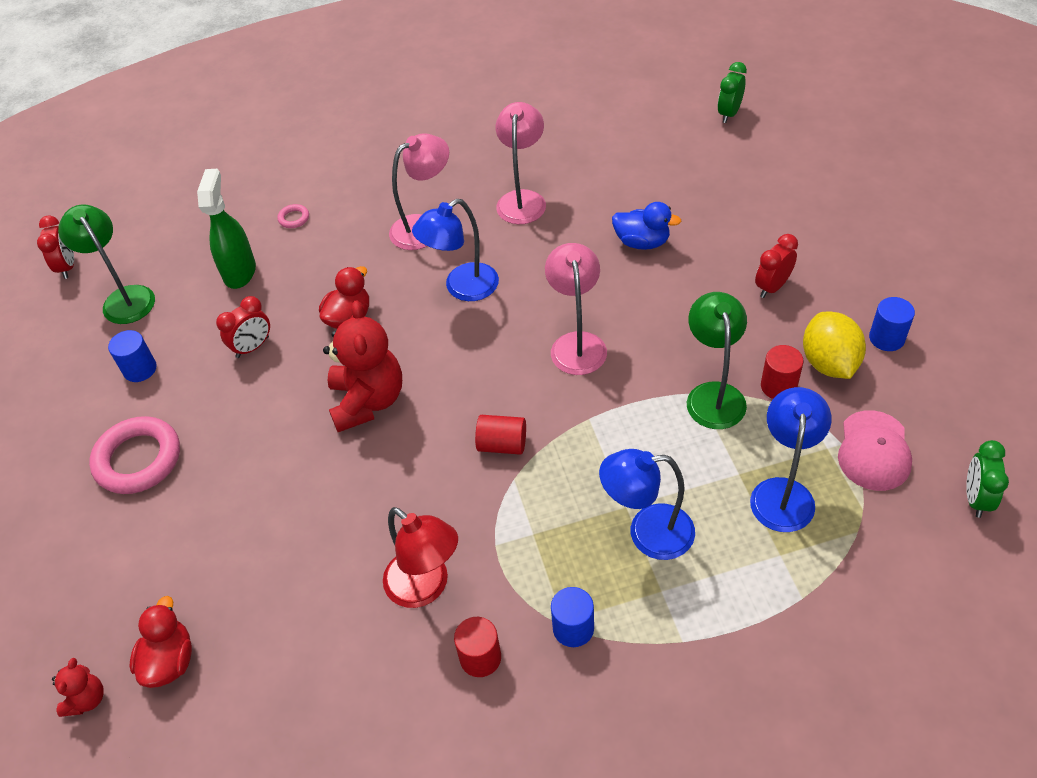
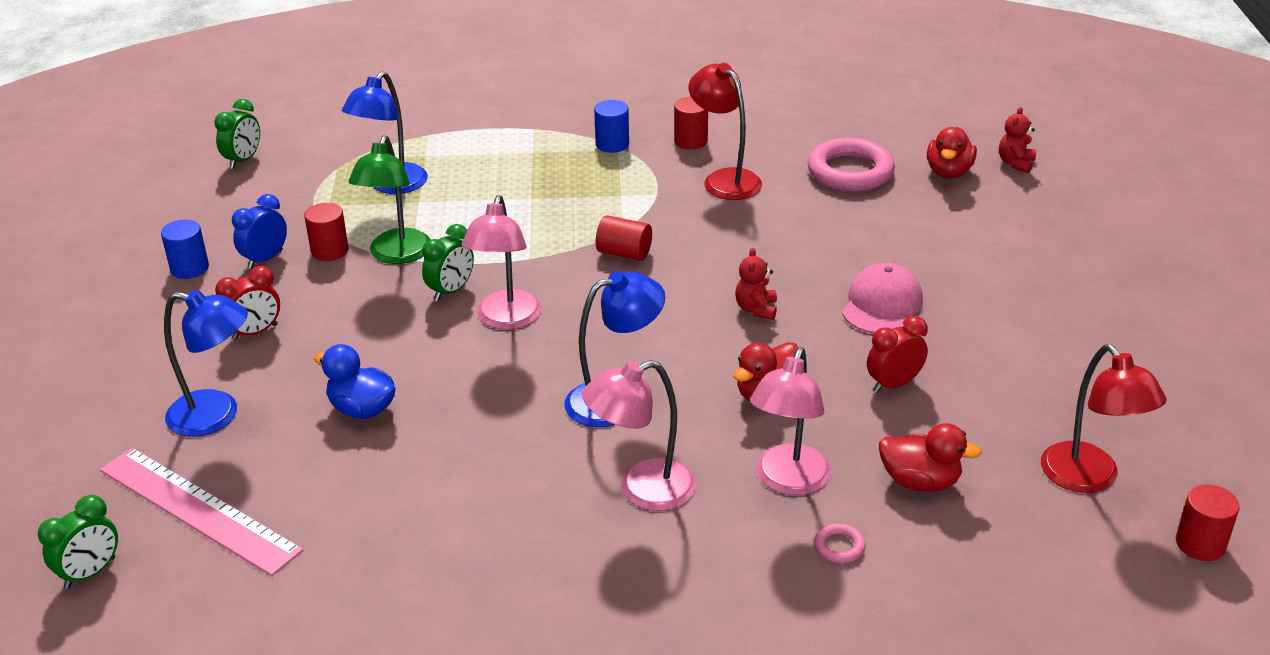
camera: 170 degrees left, 15 degrees down
red clock [37,216,74,279] -> red cylinder [1176,484,1239,561]
green lamp [58,205,155,324] -> red lamp [1041,344,1167,493]
pink ring [89,416,180,494] -> pink ring moved to [808,138,895,192]
blue cylinder [108,330,157,382] -> none
green spray bottle [197,169,256,289] -> red duck [879,423,982,492]
red teddy bear [323,301,402,432] -> red teddy bear [735,248,777,320], size x0.48
pink lamp [496,102,546,224] -> pink lamp moved to [750,348,831,495]
blue lamp [599,449,695,560] -> blue lamp moved to [164,290,248,437]
yellow lemon [803,312,866,379] -> blue clock [232,194,287,269]
pink cap [838,410,912,491] -> pink cap moved to [842,263,923,333]
none -> pink ruler [100,448,304,576]
none -> green clock [422,224,474,301]

